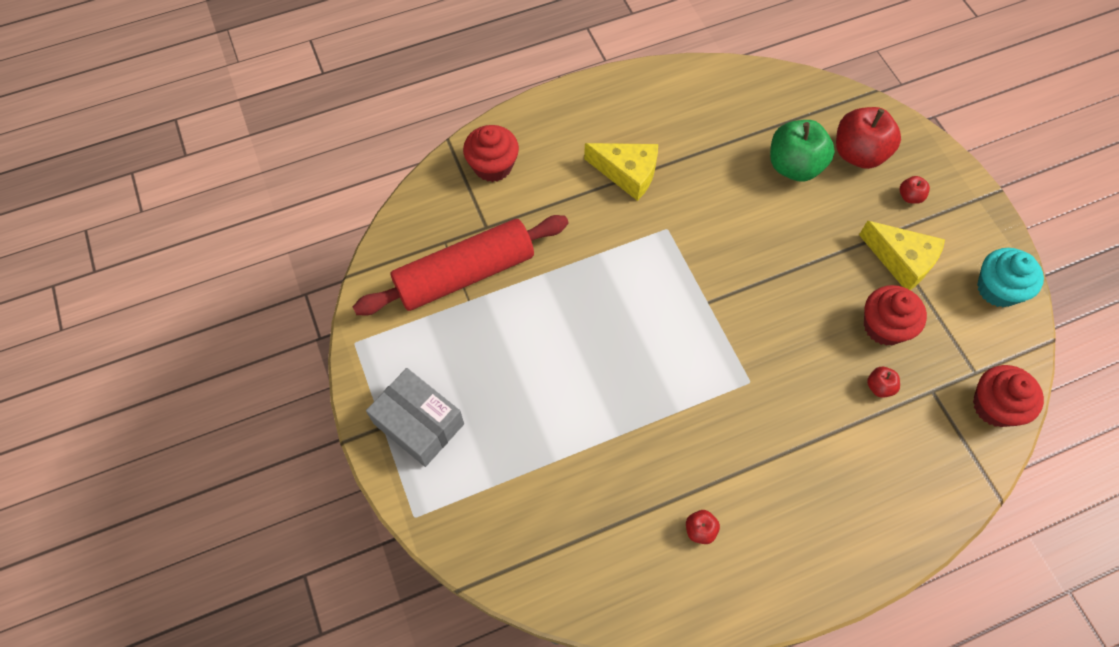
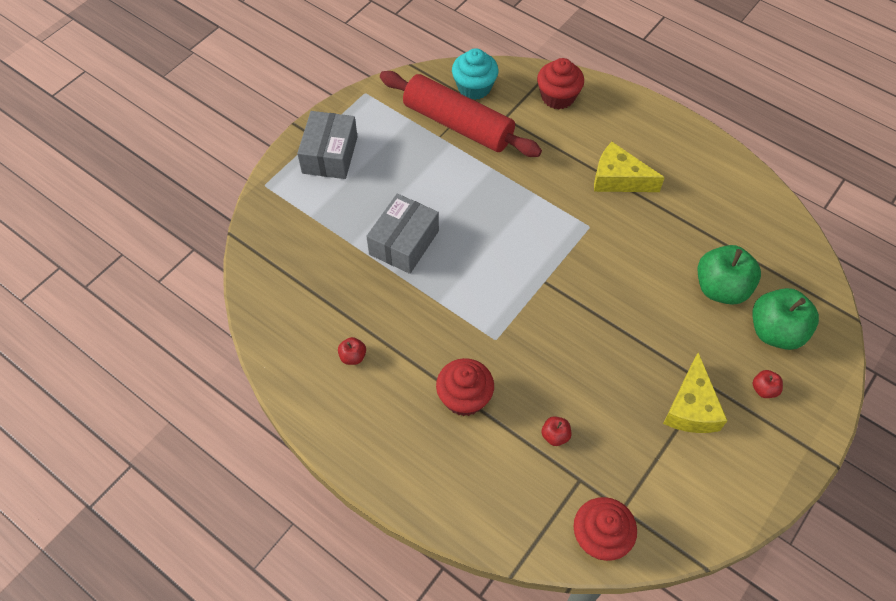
camera: 60 degrees right, 5 degrees down
yellow cheese [584,143,658,201] -> yellow cheese turned 120 degrees clockwise [594,142,665,192]
red apple [836,107,901,169] -> green apple [753,288,819,350]
red cupcake [864,285,927,346] -> red cupcake moved to [436,358,494,416]
turquoise cupcake [977,248,1044,307] -> turquoise cupcake moved to [452,48,499,100]
none -> grey box [366,194,439,274]

